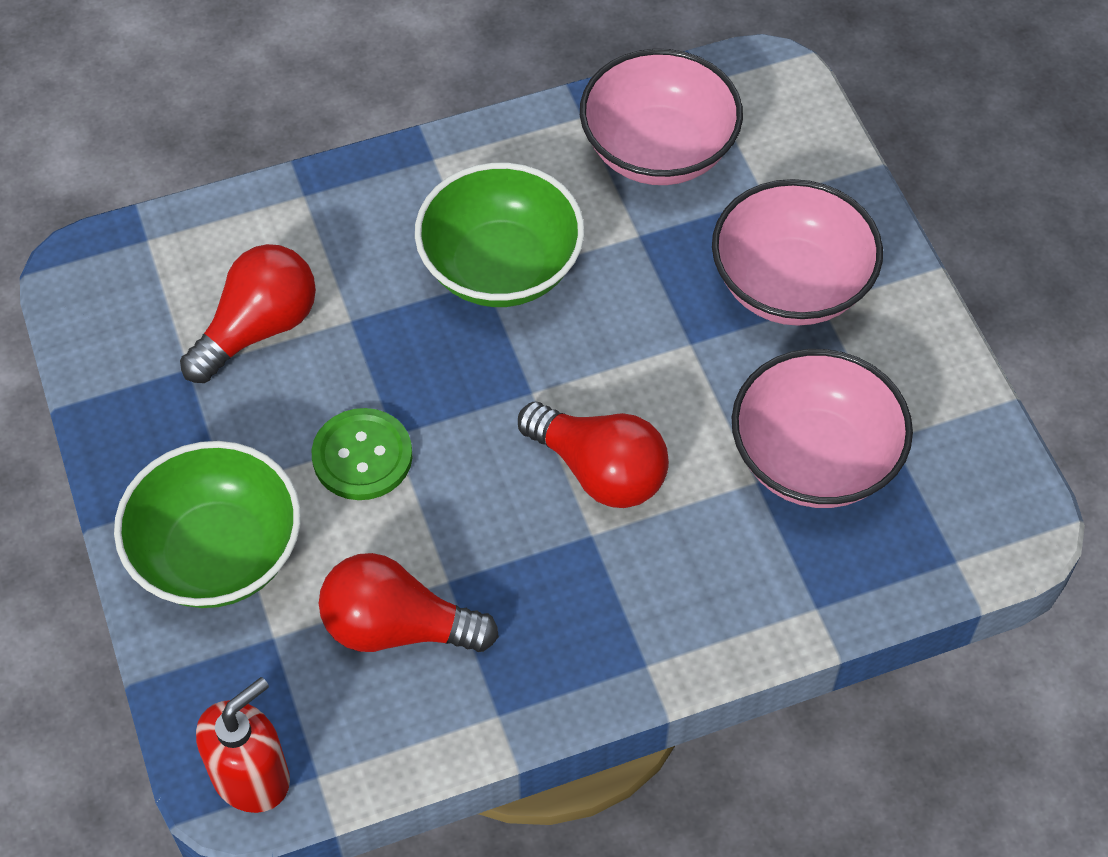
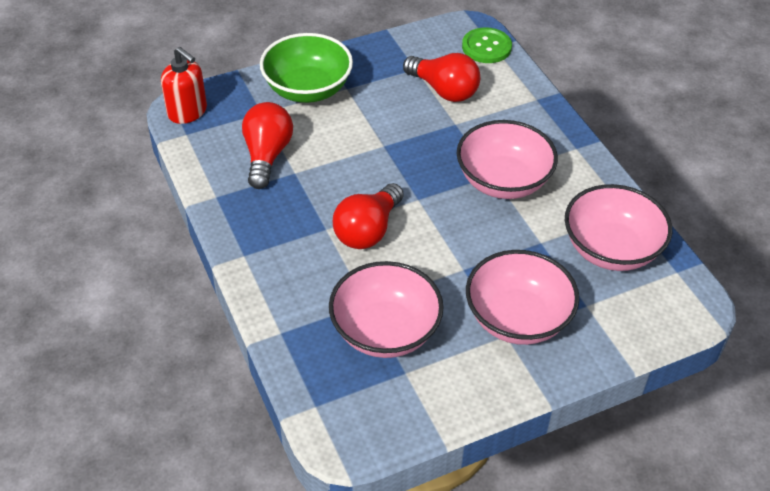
camera: 85 degrees right, 10 degrees down
green button [312,408,412,500] -> green button moved to [462,27,512,63]
green bowl [415,163,585,307] -> pink bowl [457,120,558,199]

